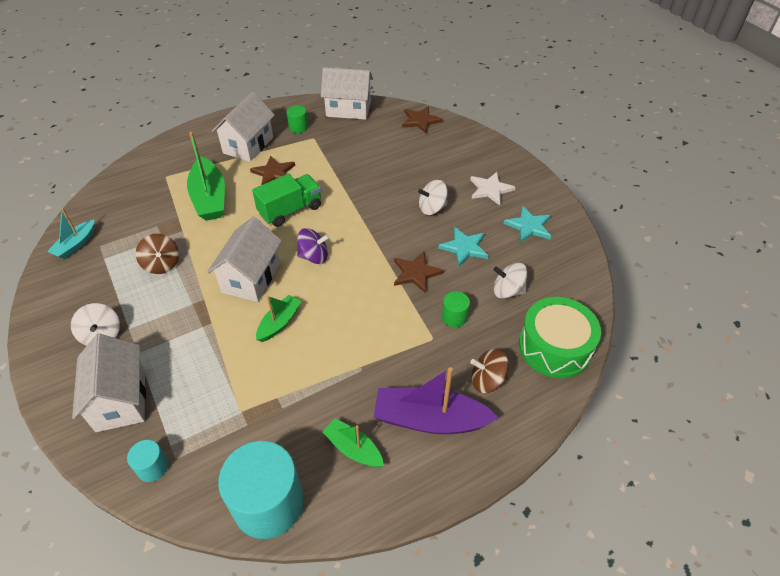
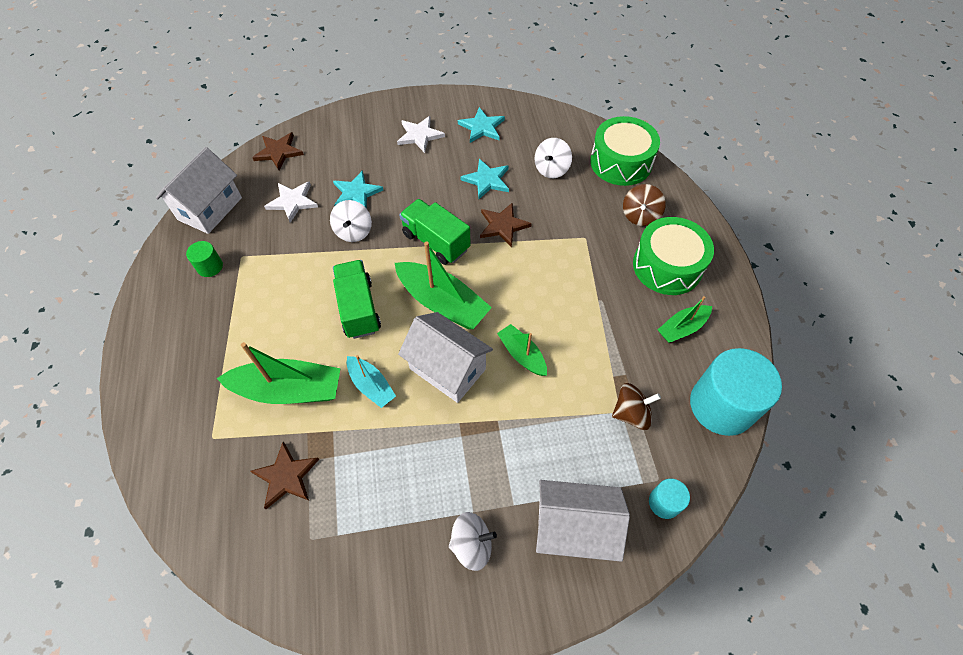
camera: 70 degrees left, 10 degrees up
turquoise boat [47,208,94,259] -> turquoise boat moved to [347,355,396,408]
brown spinning top [136,234,179,274] -> brown spinning top moved to [612,383,661,430]
white house [212,92,275,162] -> none
brown star [250,156,295,185] -> brown star moved to [250,442,319,509]
purple spinning top [297,228,329,264] -> green boat [395,241,492,329]
purple boat [374,367,499,434] -> green drum [633,217,714,295]
white spinning top [418,180,448,215] -> white spinning top moved to [330,200,372,242]
green cylinder [442,291,470,327] -> none
none -> white star [264,181,318,223]
none -> turquoise star [333,170,383,209]
none -> green truck [399,199,471,265]

